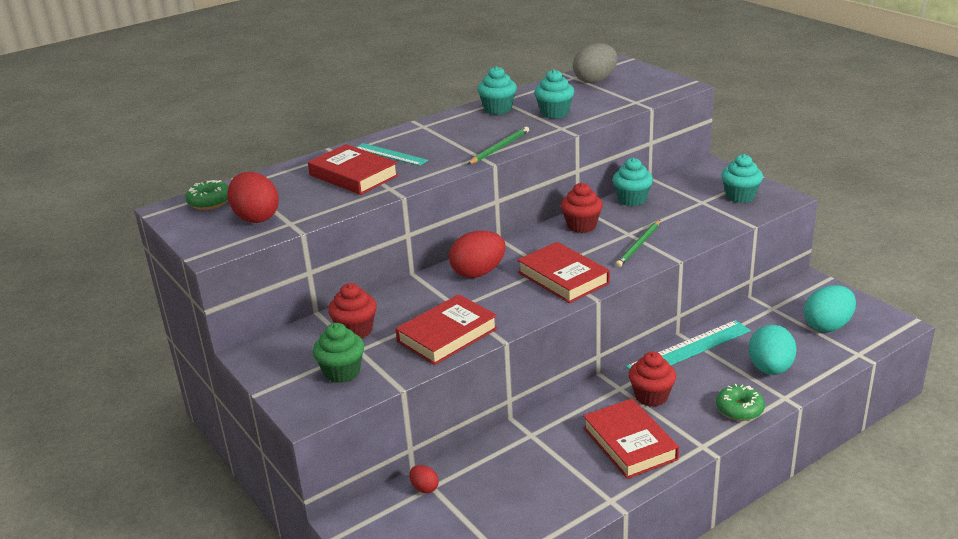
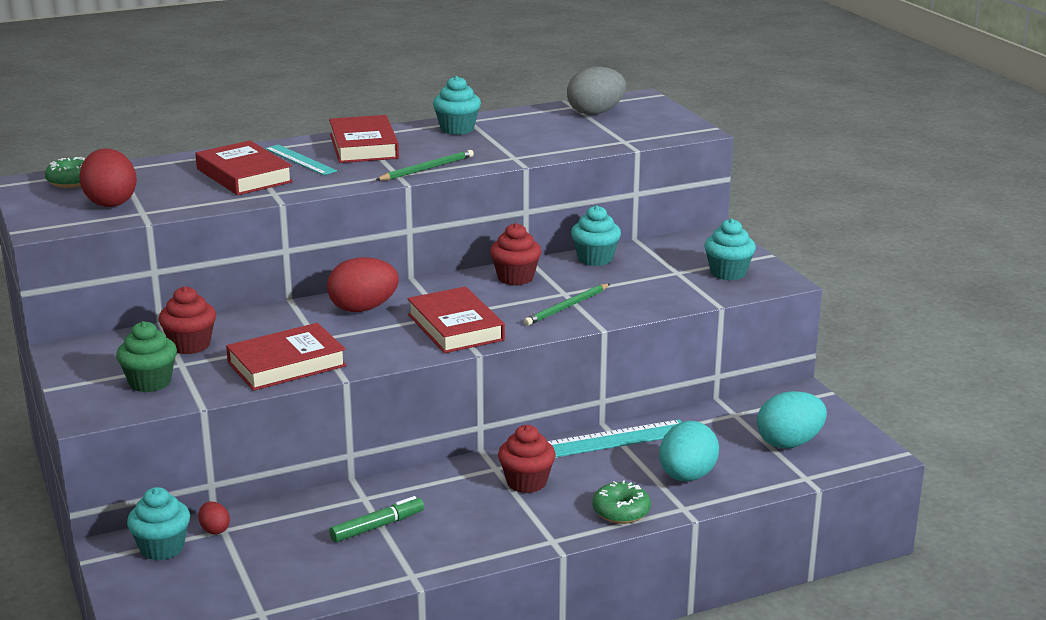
camera: 10 degrees right, 5 degrees down
turquoise cupcake [534,69,574,119] -> turquoise cupcake moved to [127,487,190,561]
red book [583,398,679,479] -> red book moved to [329,115,399,163]
none -> green marker [329,496,424,542]

